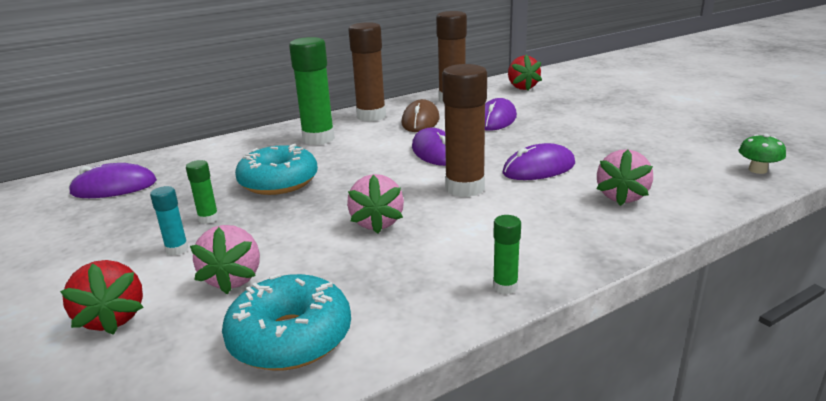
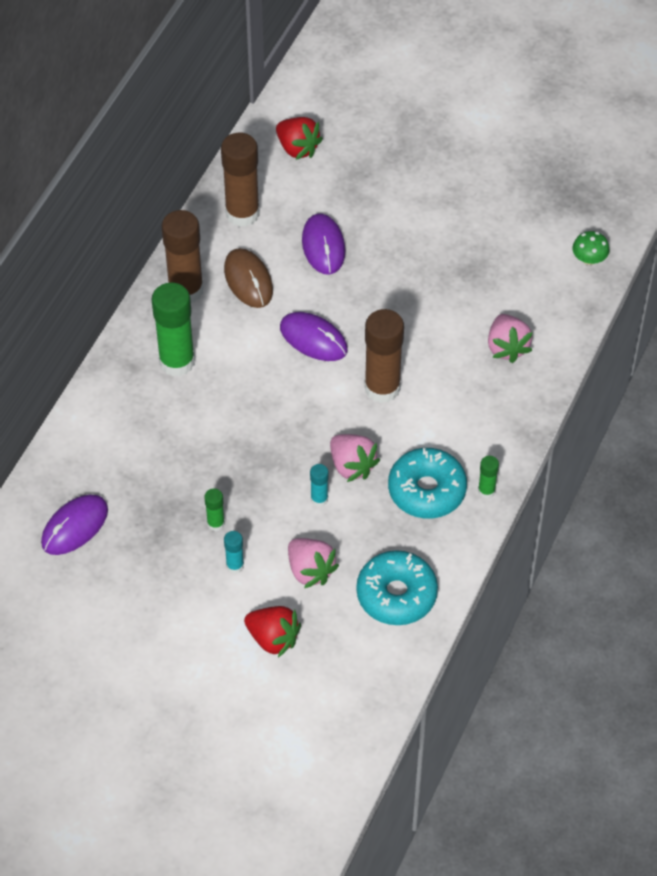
camera: 35 degrees left, 30 degrees up
turquoise donut [235,144,318,195] -> turquoise donut moved to [388,448,467,519]
purple mouse [502,143,575,180] -> none
none -> turquoise glue stick [310,464,328,507]

